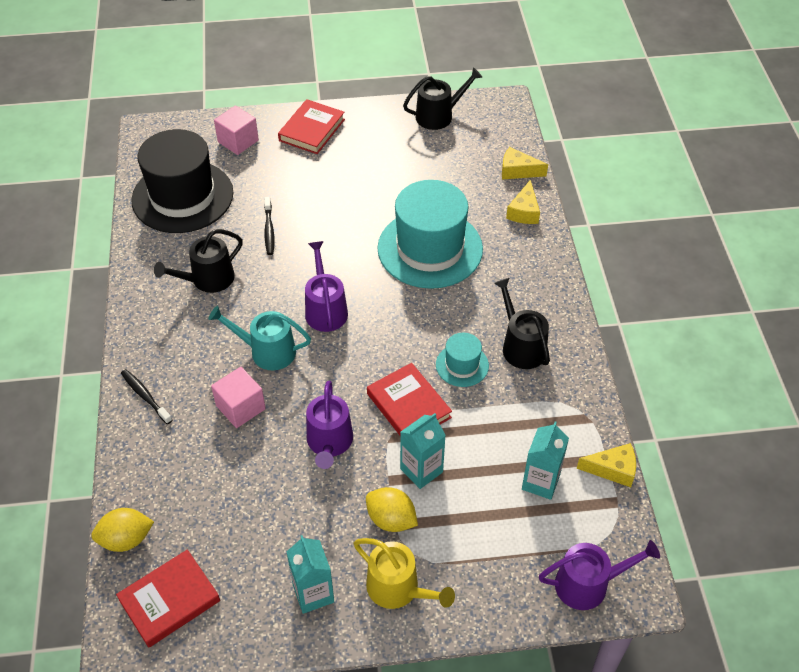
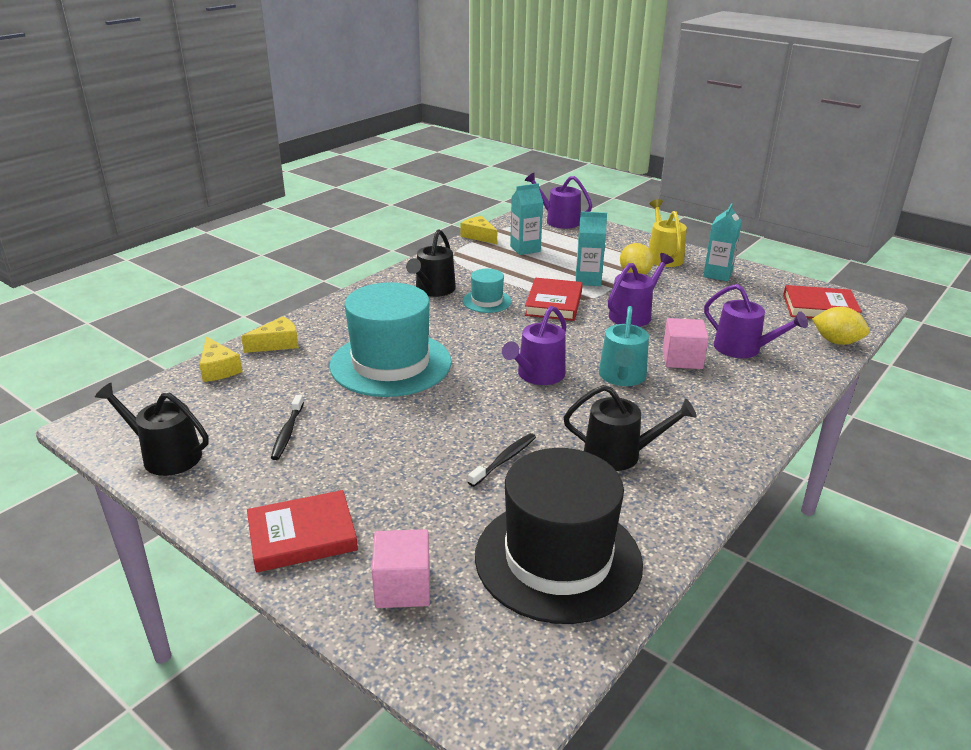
camera: 135 degrees left, 20 degrees down
black toothbrush [121,369,172,424] -> black toothbrush moved to [271,395,304,460]
turquoise watering can [208,306,311,370] -> turquoise watering can turned 45 degrees clockwise [599,306,649,386]
none -> purple watering can [704,284,808,358]

